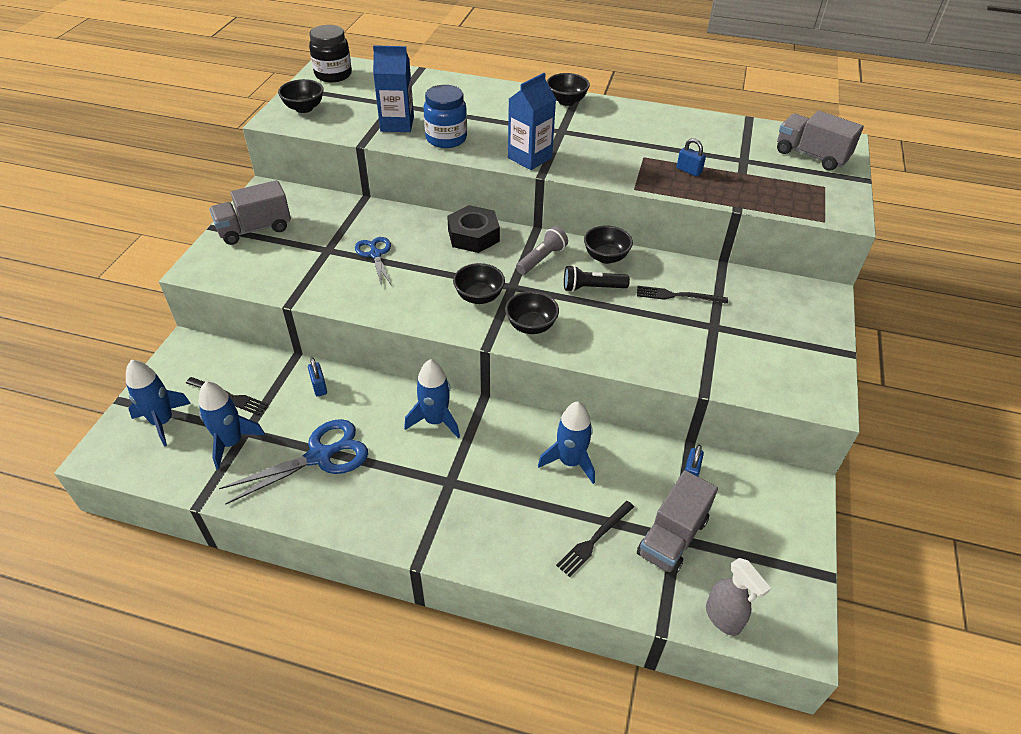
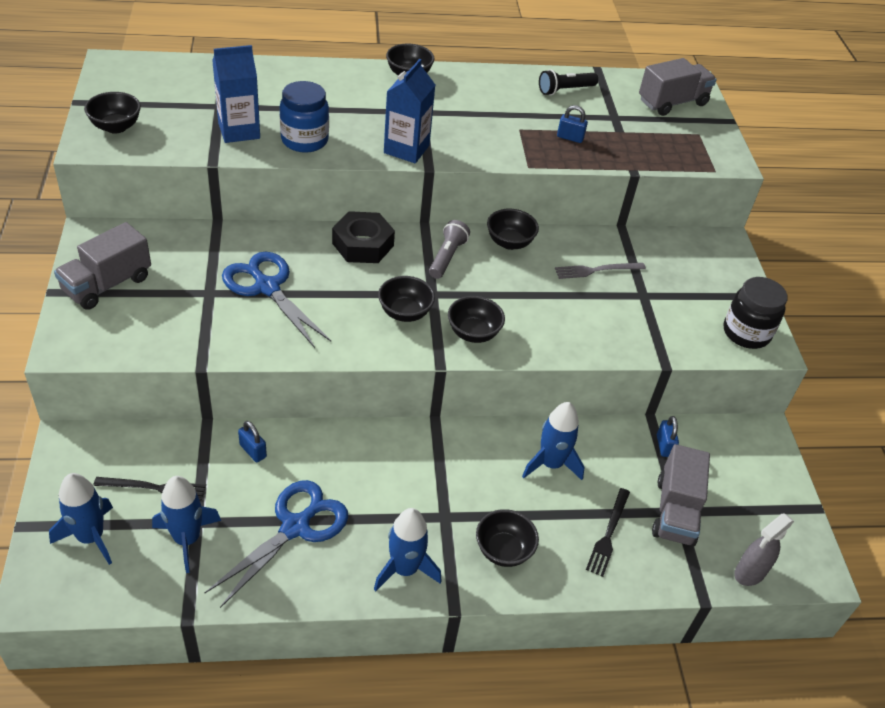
camera: 25 degrees left, 0 degrees up
black jar [309,25,352,82] -> black jar moved to [724,277,788,349]
blue scissors [355,237,392,287] -> blue scissors [222,252,331,348], size x1.62
blue rocket [404,359,460,438] -> blue rocket moved to [374,508,441,591]
black flashlight [564,265,630,292] -> black flashlight moved to [539,69,598,95]
black fork [637,286,728,304] -> grey fork [555,263,646,279]
grey spray bottle [706,558,771,636] -> grey spray bottle turned 105 degrees clockwise [734,514,794,586]
grey truck [777,111,864,171] -> grey truck turned 135 degrees clockwise [639,58,717,116]
none -> black bowl [476,509,539,567]

